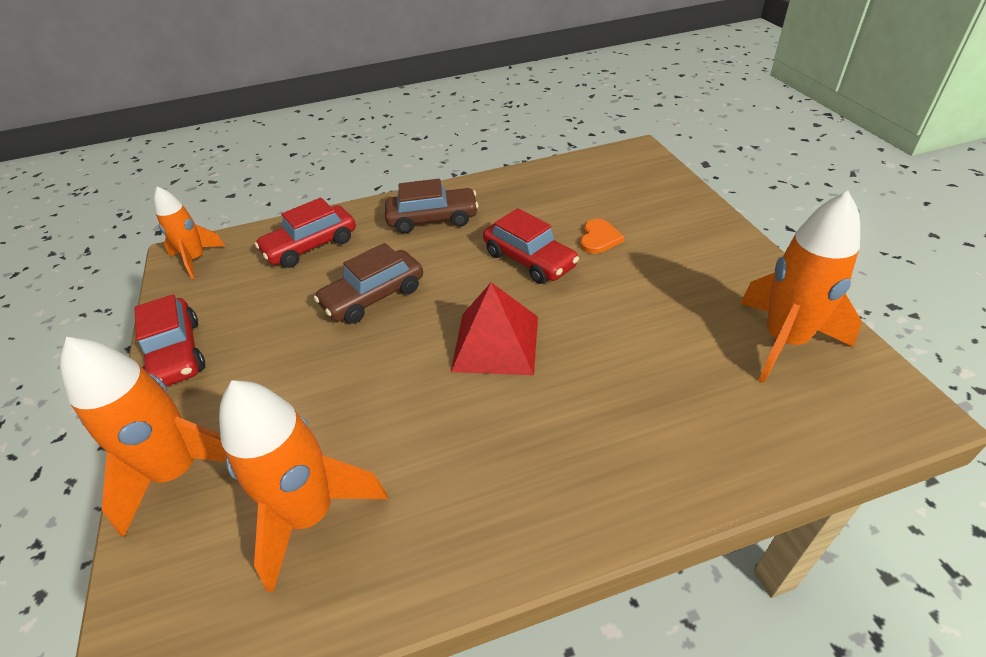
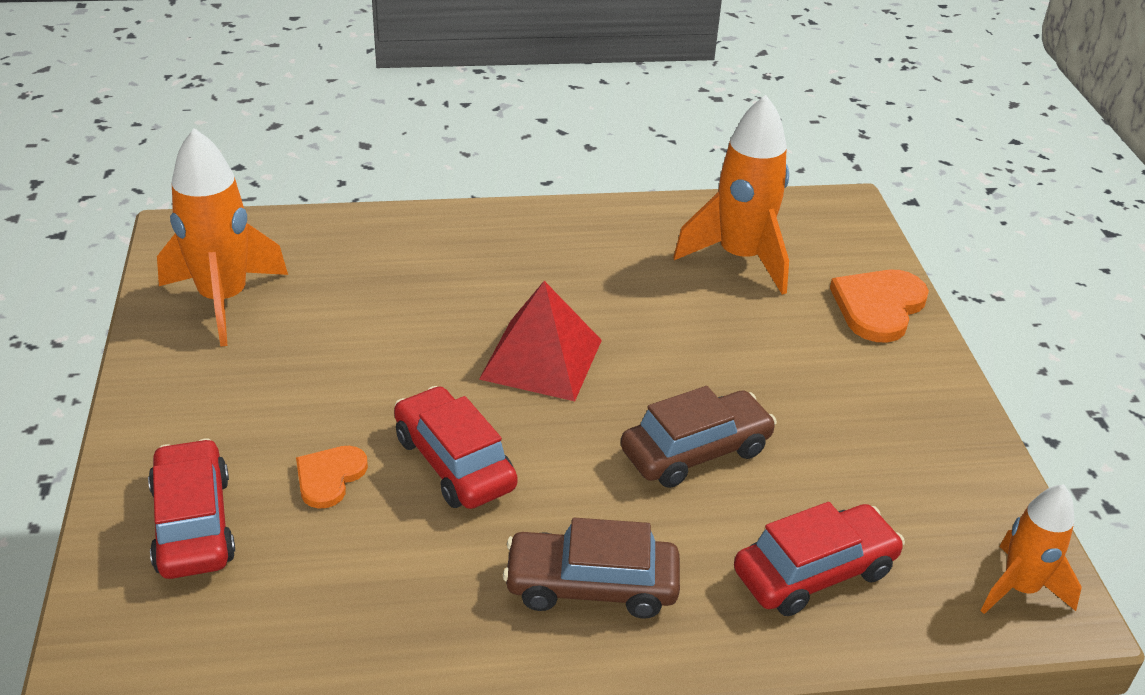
camera: 175 degrees left, 5 degrees down
orange rocket [60,337,226,537] -> orange heart [830,270,929,343]
red car [134,294,205,386] -> red car moved to [148,438,235,579]

